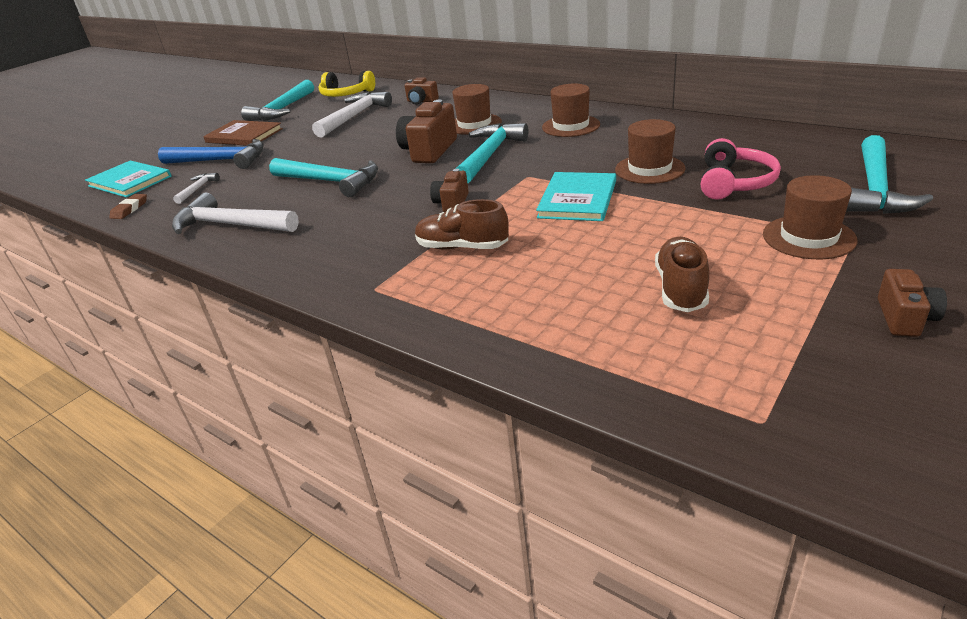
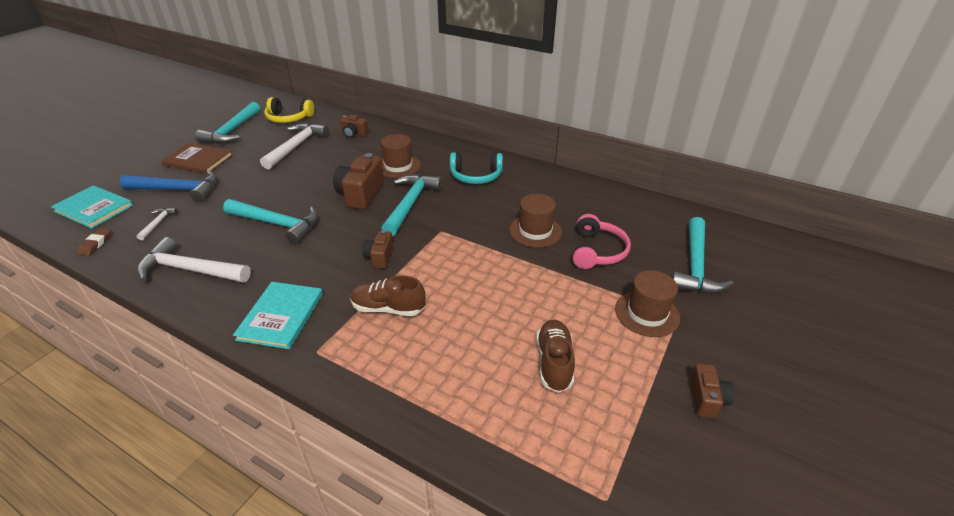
camera: 10 degrees left, 5 degrees up
turquoise book [536,172,616,221] -> turquoise book moved to [233,282,323,349]
brown hat [542,84,600,137] -> turquoise headphones [450,152,503,184]

